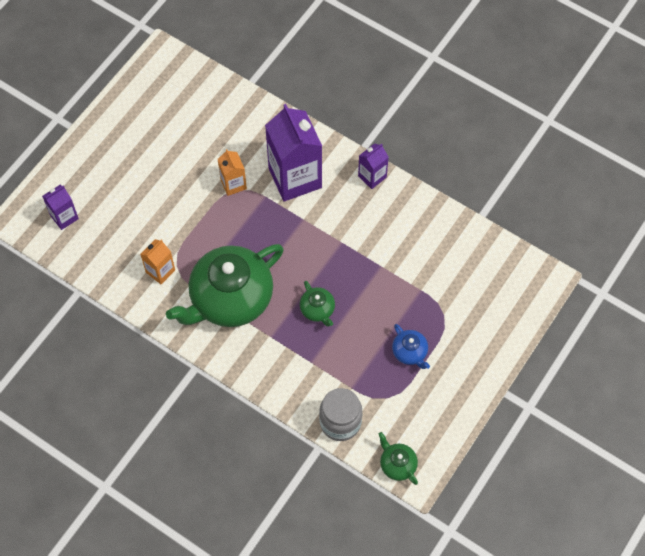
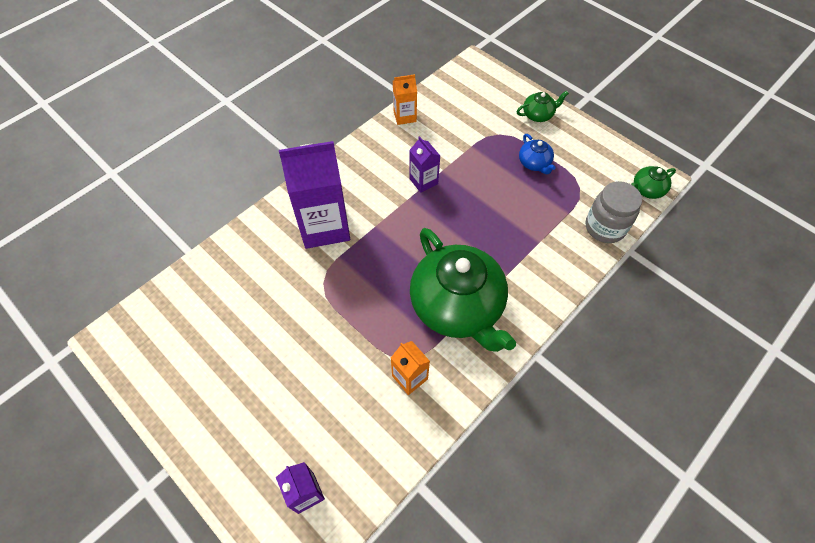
camera: 80 degrees left, 5 degrees down
orange carton [218,149,247,196] -> orange carton moved to [393,74,417,125]
green teapot [300,281,335,327] -> green teapot moved to [517,91,569,122]
purple carton [358,143,389,189] -> purple carton moved to [409,136,440,193]
blue teapot [392,324,430,369] -> blue teapot turned 90 degrees clockwise [519,134,556,174]

